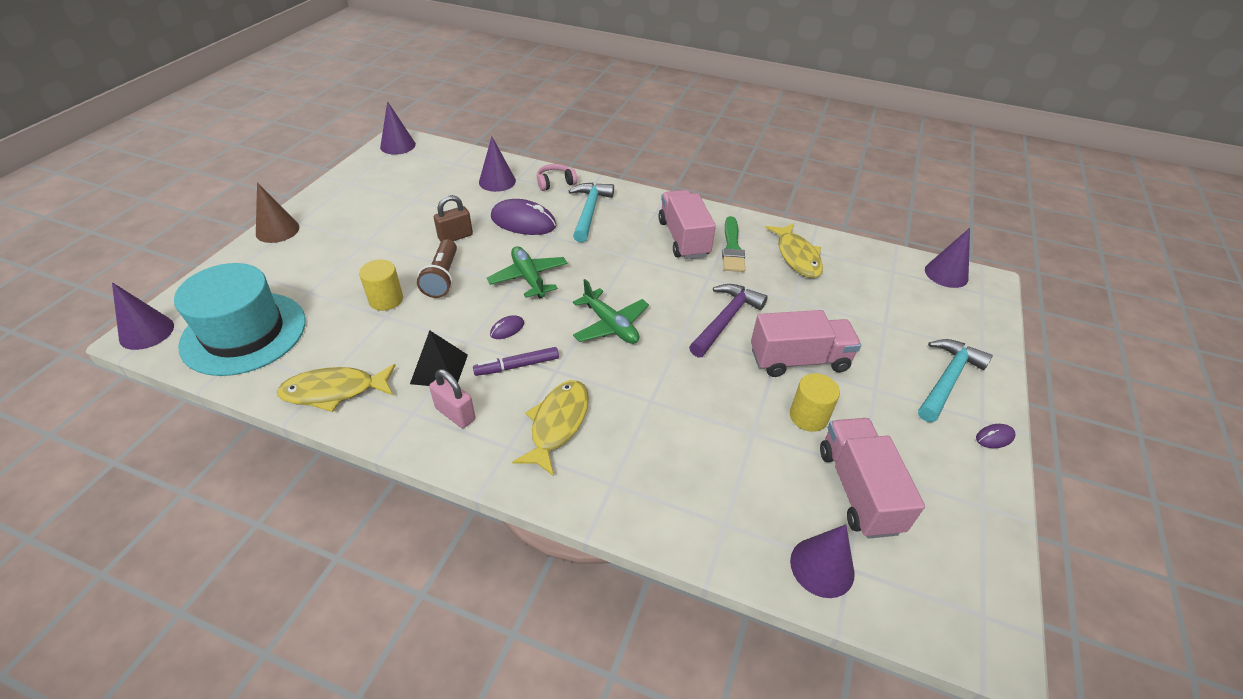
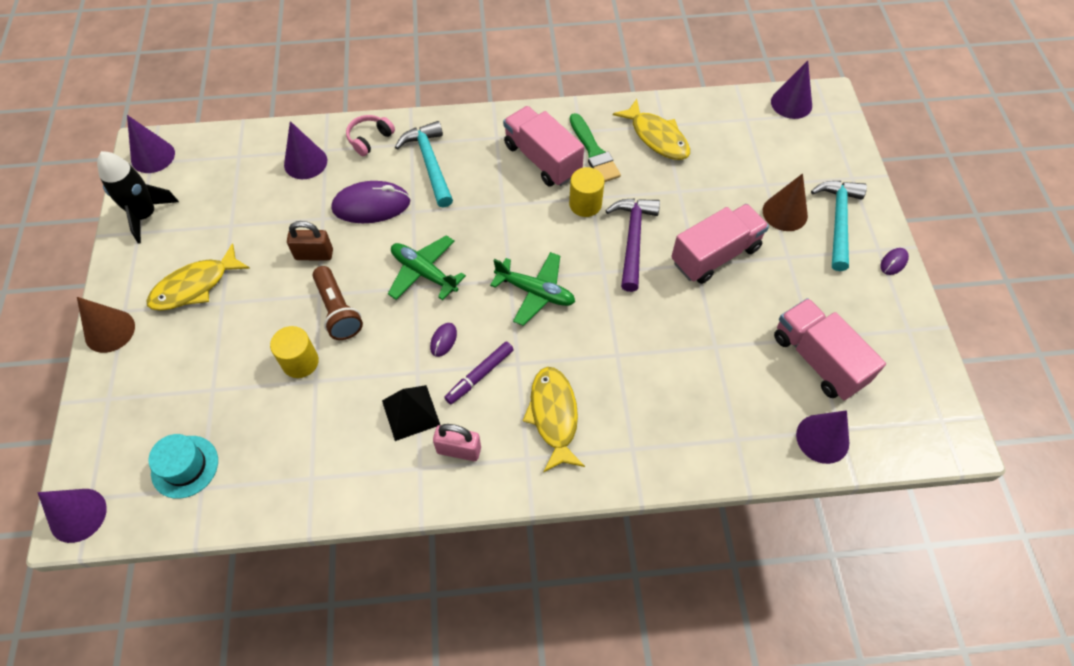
camera: 25 degrees left, 15 degrees up
turquoise hat [174,263,306,376] -> turquoise hat [148,434,218,499], size x0.51
yellow fish [277,364,396,412] -> yellow fish moved to [146,243,250,311]
brown padlock [434,195,473,241] -> brown padlock turned 60 degrees clockwise [287,221,333,261]
yellow cylinder [790,373,840,432] -> yellow cylinder moved to [569,167,605,217]
none -> black rocket [97,151,179,243]
none -> brown cone [763,173,808,231]

